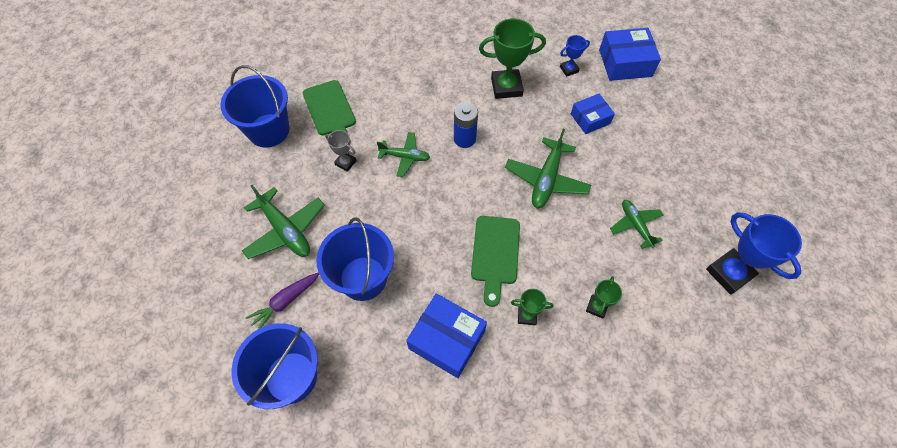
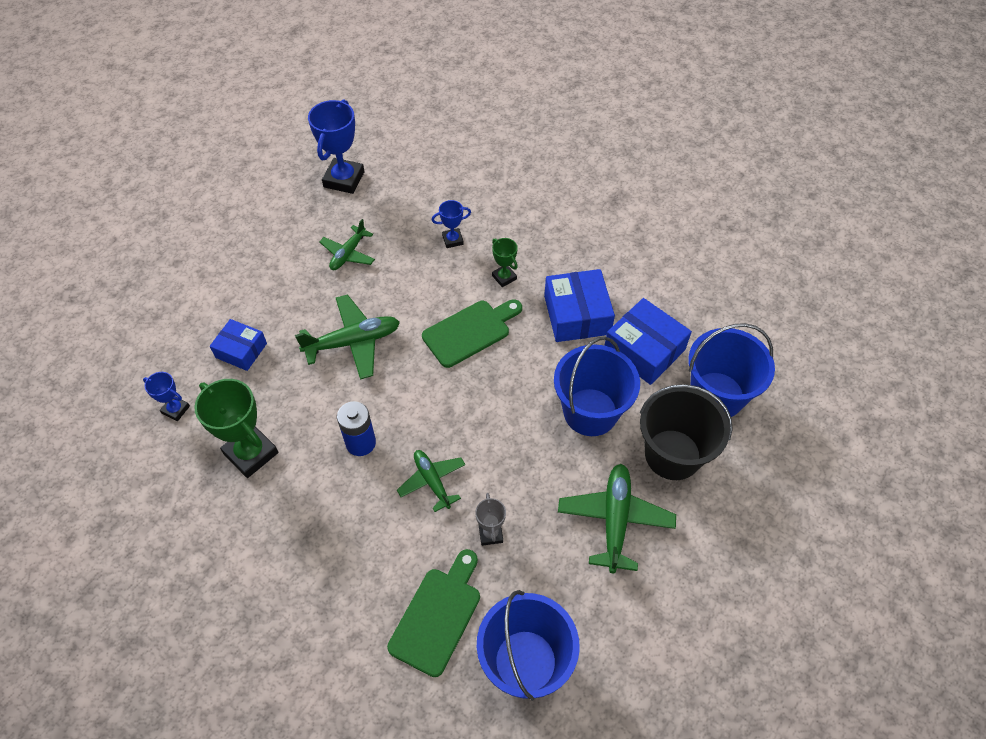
camera: 130 degrees left, 5 degrees down
purple carrot [245,272,319,329] -> black bucket [640,384,733,480]
green trophy [586,276,622,319] -> blue trophy [432,200,471,248]
blue box [599,28,661,81] -> blue box moved to [604,298,692,385]

